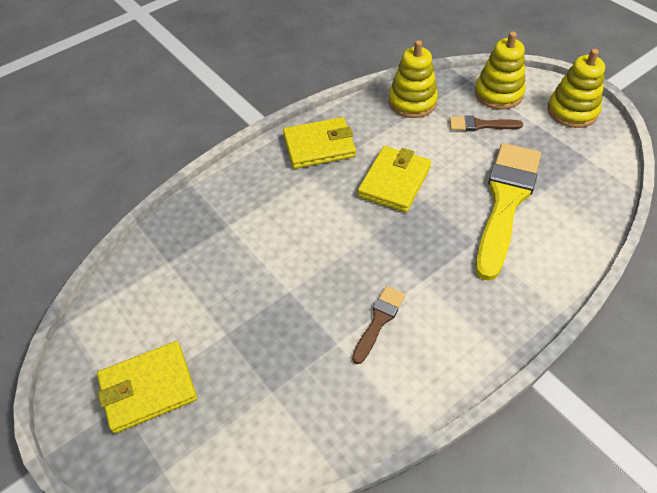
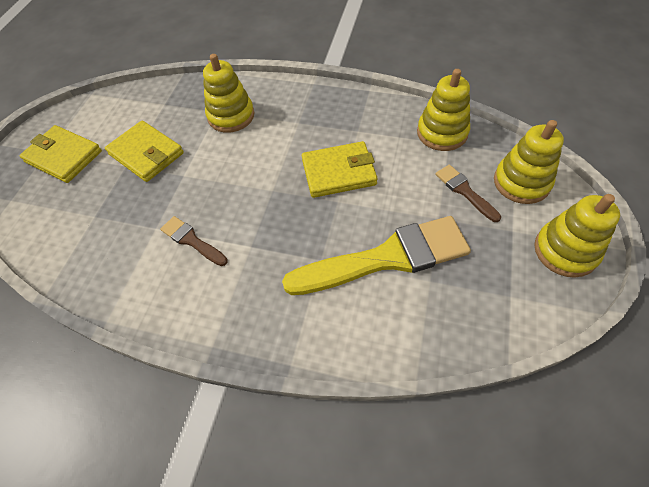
camera: 55 degrees right, 5 degrees up
yellow wallet [283,117,356,169] -> yellow wallet moved to [105,120,184,182]
brown brush [352,286,405,364] -> brown brush turned 135 degrees counterclockwise [160,216,228,266]
none -> yellow stacking toy [203,54,254,133]

